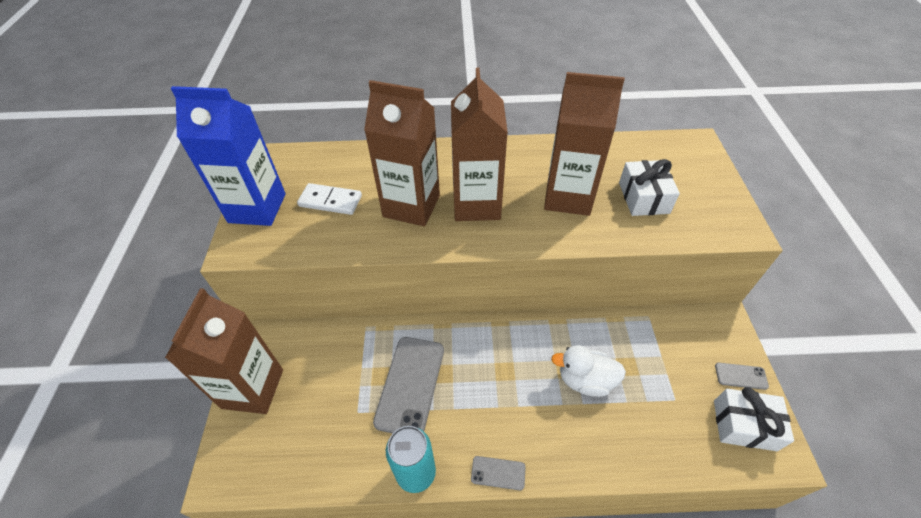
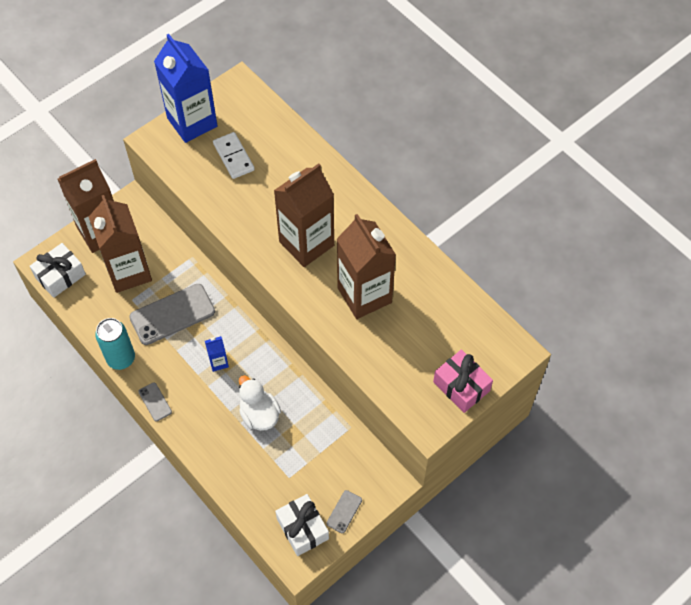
camera: 50 degrees right, 10 degrees up
brown carton [364,80,440,226] -> brown carton moved to [89,195,152,293]
white gift [619,159,680,216] -> white gift moved to [30,243,86,298]
grey phone [715,363,769,390] -> grey phone turned 60 degrees clockwise [327,490,362,533]
none -> blue carton [205,336,229,372]
none -> pink gift [433,349,493,413]

